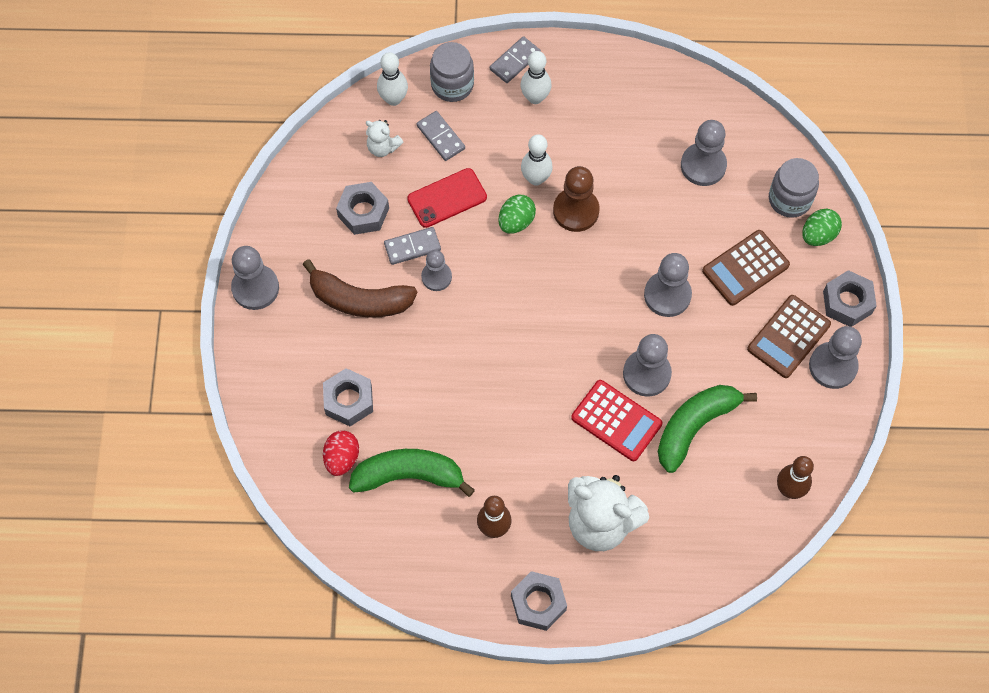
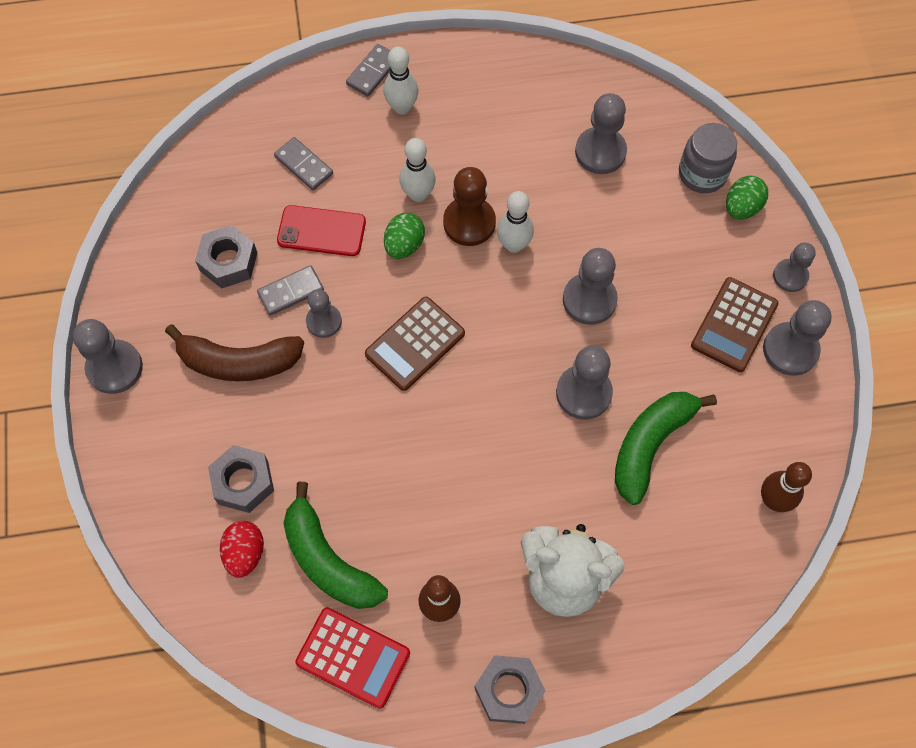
camera: 10 degrees left, 0 degrees up
green banana [349,449,475,497] -> green banana turned 120 degrees counterclockwise [283,482,388,609]
white teddy bear [366,120,403,157] -> none
white bowling pin [377,52,408,106] -> white bowling pin moved to [497,191,534,253]
red phone [407,168,487,228] -> red phone turned 45 degrees clockwise [277,205,366,256]
grey jar [430,42,474,102] -> none
red calculator [571,380,662,461] -> red calculator moved to [295,607,410,709]
brown calculator [702,230,790,306] -> brown calculator moved to [365,297,465,391]
grey nut [823,270,877,327] -> grey pawn [773,242,816,292]

